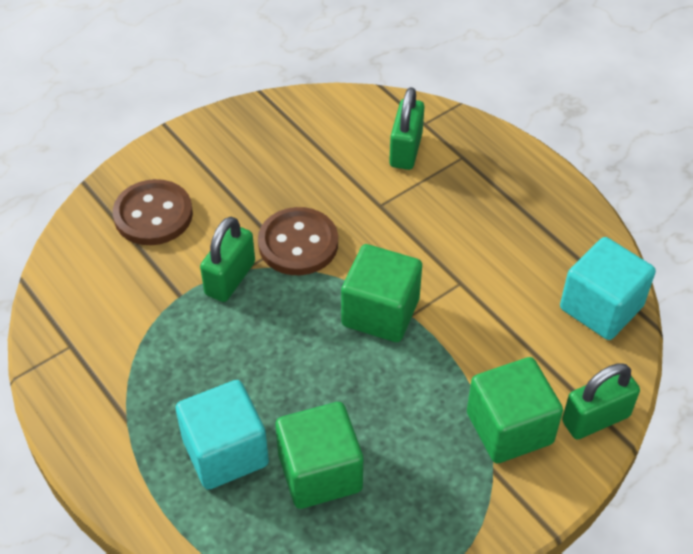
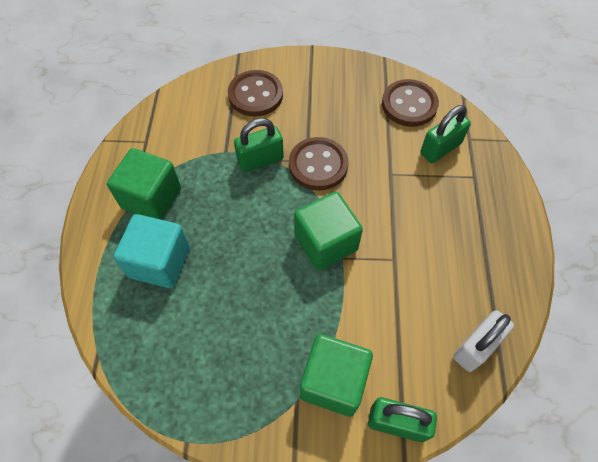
camera: 40 degrees right, 10 degrees up
green cube [276,402,363,509] -> green cube moved to [107,148,181,220]
turquoise cube [560,237,656,340] -> white padlock [453,310,514,372]
none -> brown button [382,79,439,127]

